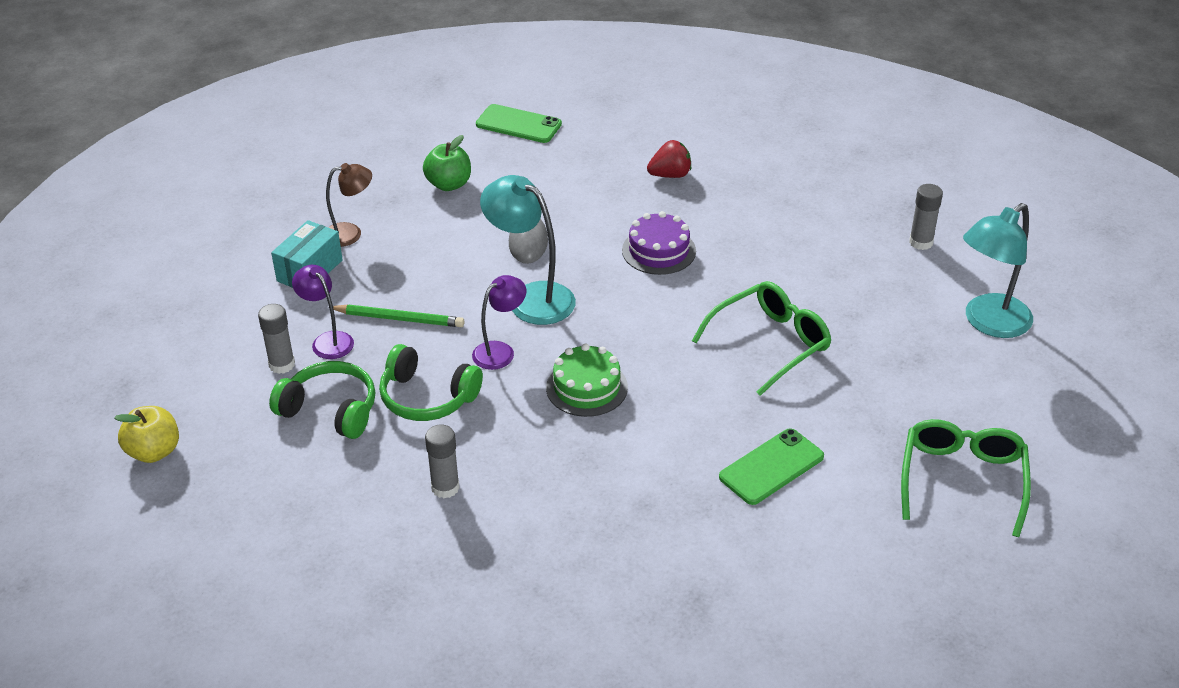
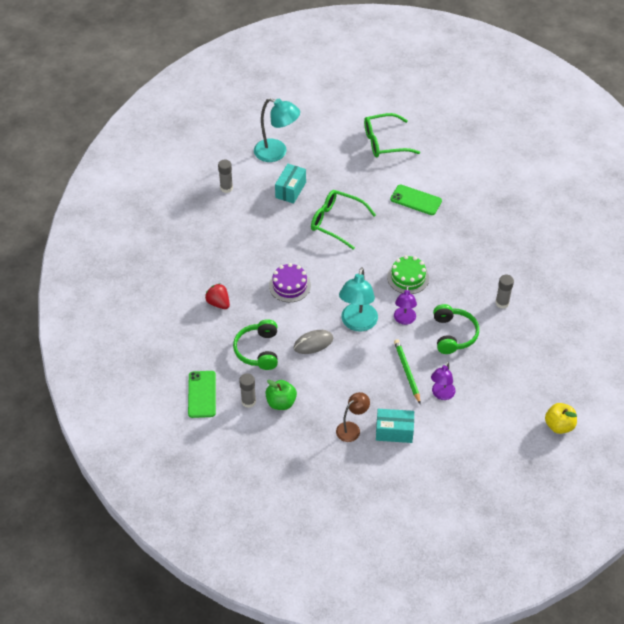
camera: 115 degrees left, 10 degrees up
grey glue stick [258,304,295,374] -> grey glue stick moved to [239,373,256,408]
green headphones [269,361,375,439] -> green headphones moved to [233,319,278,370]
brown lamp [326,163,372,247] -> brown lamp turned 90 degrees clockwise [336,392,370,442]
purple lamp [472,275,526,370] -> purple lamp turned 105 degrees counterclockwise [394,286,417,325]
none -> turquoise box [275,164,306,204]

